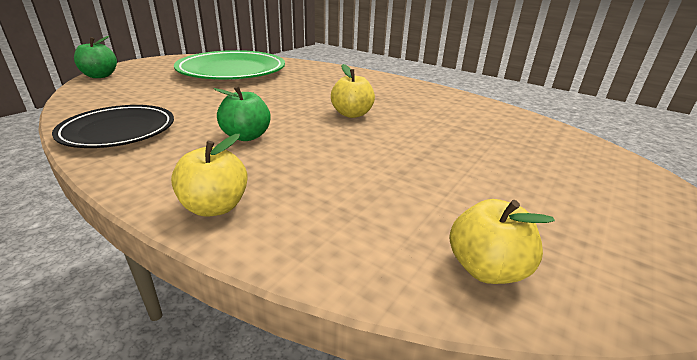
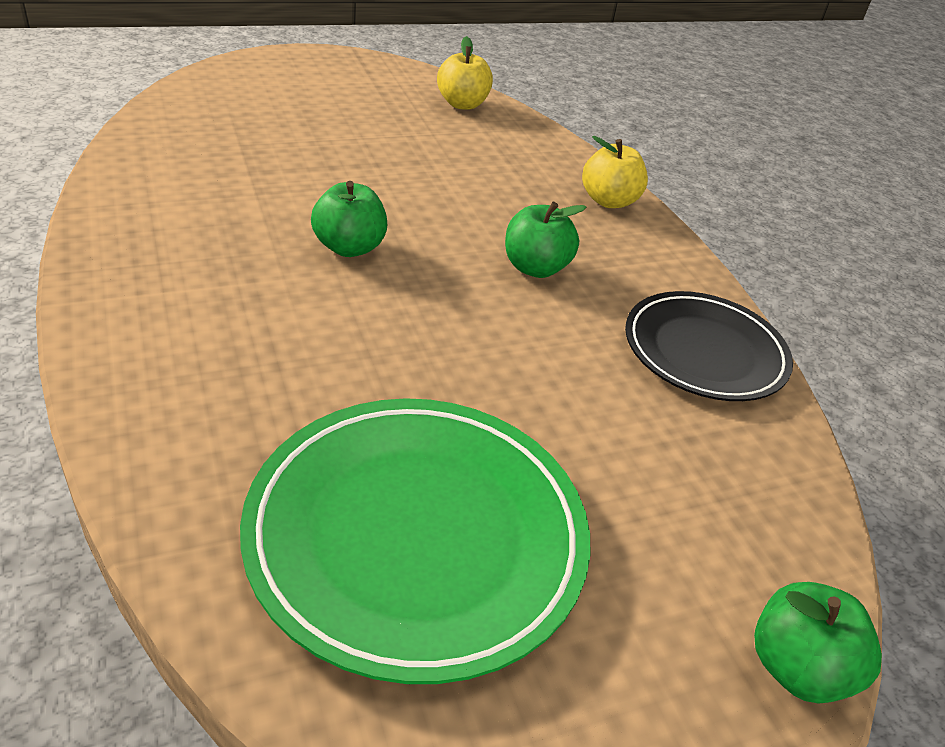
camera: 150 degrees left, 10 degrees up
yellow apple [331,64,375,118] -> green apple [311,181,387,257]

